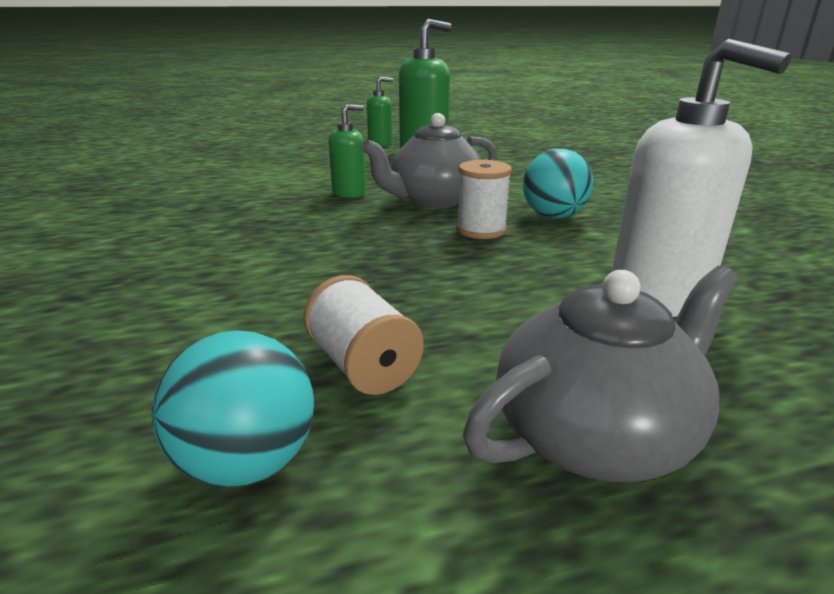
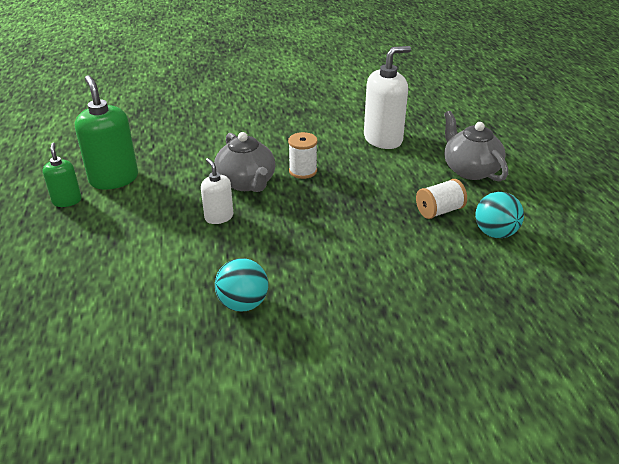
camera: 85 degrees left, 10 degrees up
green soap dispenser [328,104,366,198] -> white soap dispenser [201,158,233,224]
turquoise ball [523,149,593,218] -> turquoise ball moved to [215,258,268,312]

